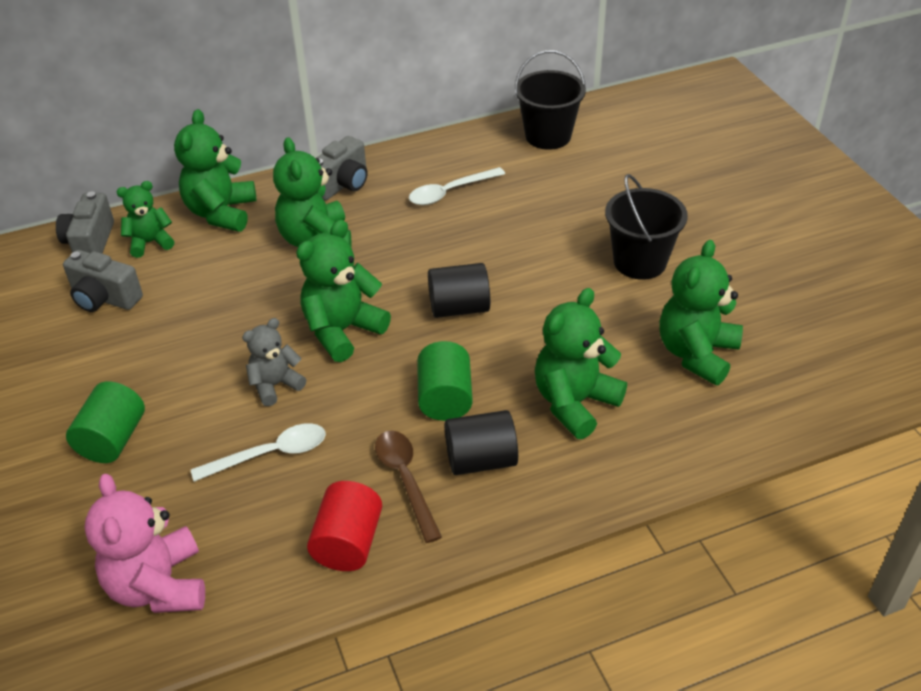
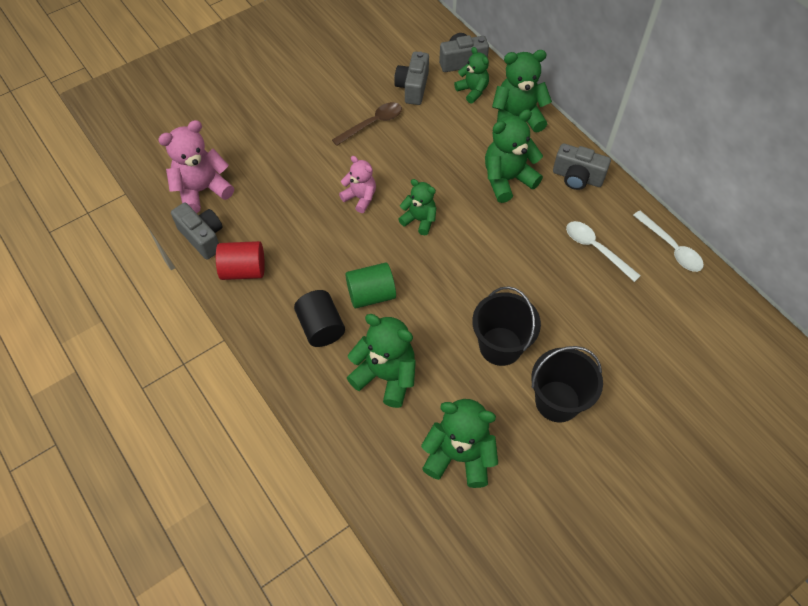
camera: 75 degrees right, 15 degrees up
green cylinder [66,381,145,463] -> none
white spoon [191,423,326,482] -> white spoon moved to [633,211,704,272]
grey teddy bear [242,318,306,406] -> pink teddy bear [339,156,376,213]
green teddy bear [296,220,391,362] -> green teddy bear [398,179,436,235], size x0.62
brown spoon [375,430,442,543] -> brown spoon moved to [332,102,402,146]
black cylinder [428,263,490,318] -> none
black bucket [515,50,586,150] -> black bucket moved to [472,286,541,366]
none -> grey camera [171,203,223,260]

